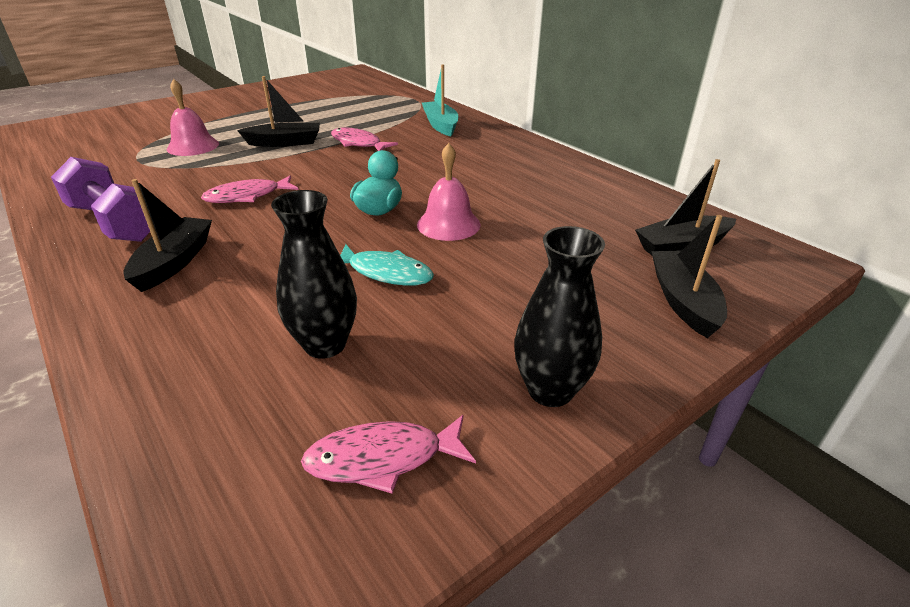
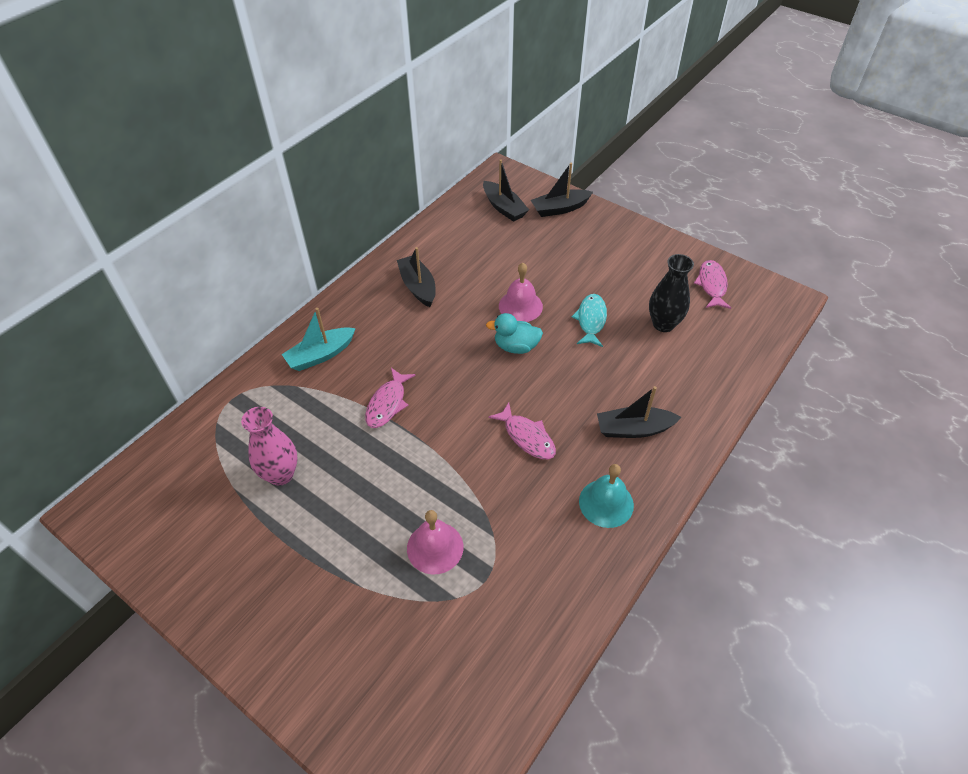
camera: 105 degrees left, 15 degrees up
purple dumbbell [51,157,150,242] -> turquoise bell [579,464,634,528]
black boat [237,76,320,147] -> black boat moved to [397,247,436,307]
pink fish [301,415,476,494] -> pink fish turned 150 degrees counterclockwise [694,260,731,309]
black vase [514,226,605,407] -> none
none -> pink vase [241,407,298,486]

